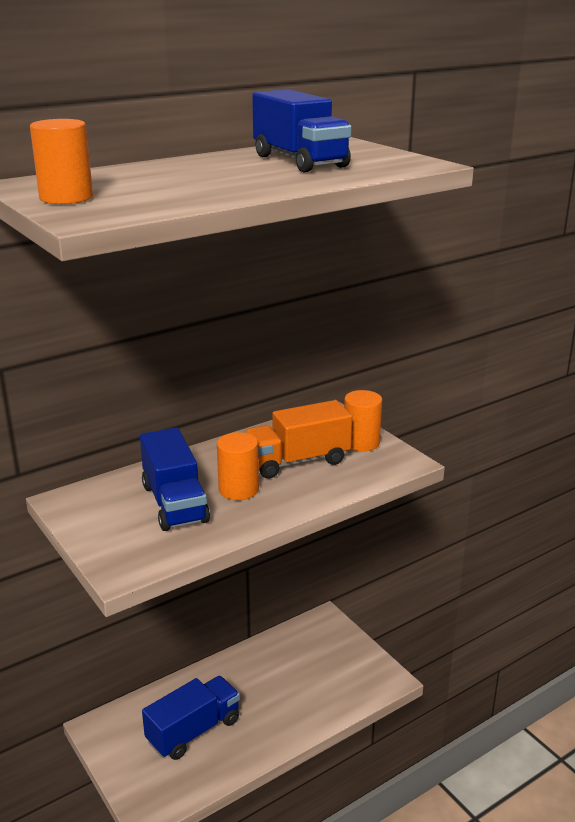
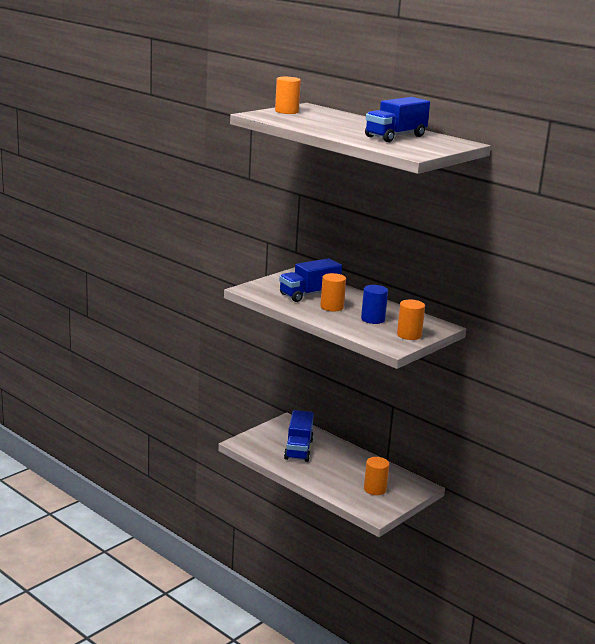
camera: 75 degrees right, 5 degrees down
blue truck [142,676,240,760] -> blue truck turned 60 degrees clockwise [284,410,314,462]
orange truck [244,400,352,478] -> blue cylinder [361,285,388,324]
none -> orange cylinder [364,457,389,495]

